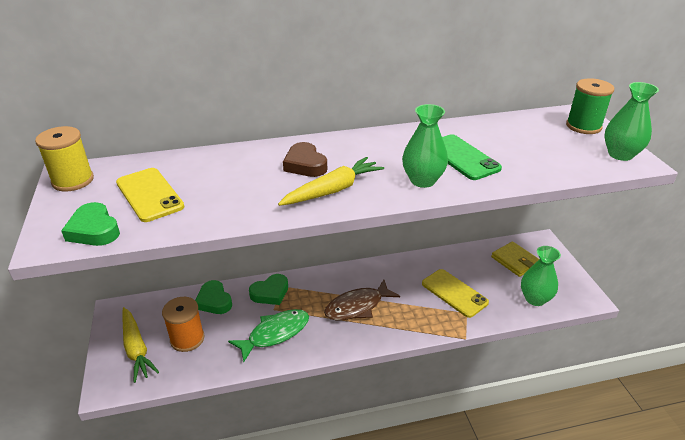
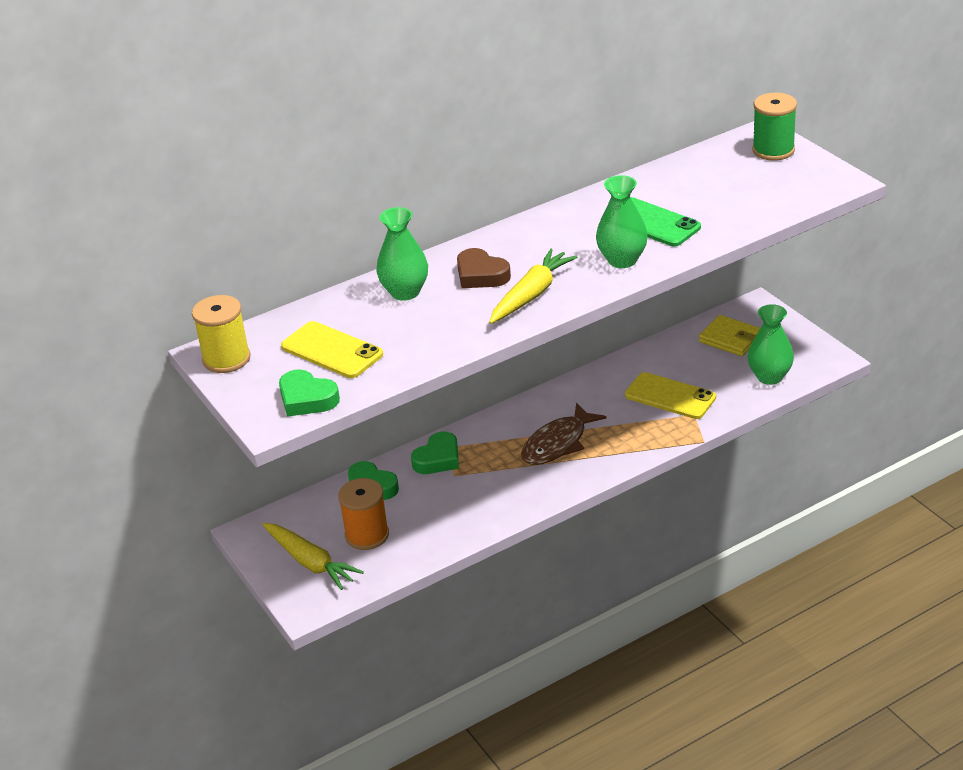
camera: 15 degrees left, 0 degrees up
green fish [228,309,309,362] -> none
green vase [604,82,659,161] -> green vase moved to [376,207,428,301]

